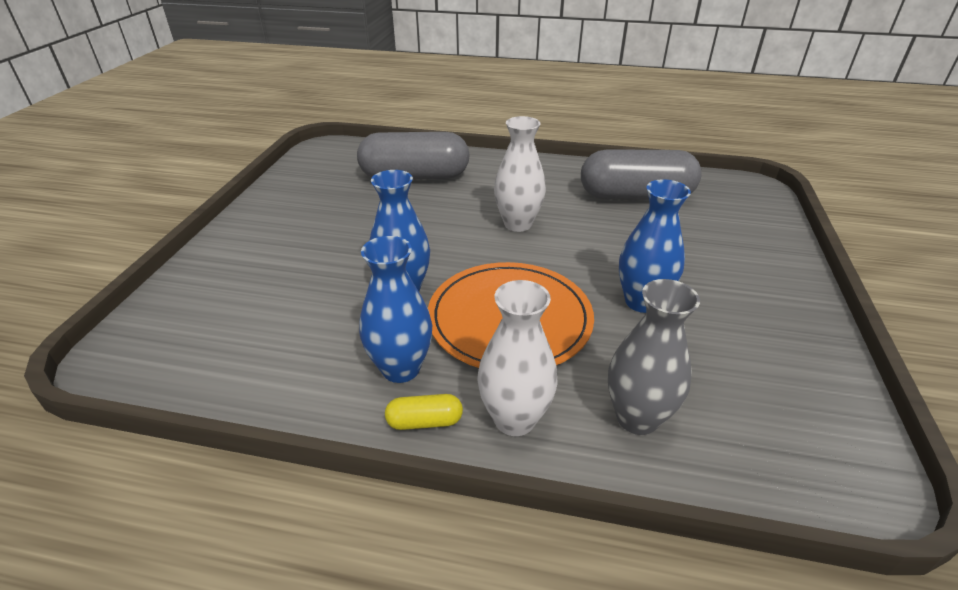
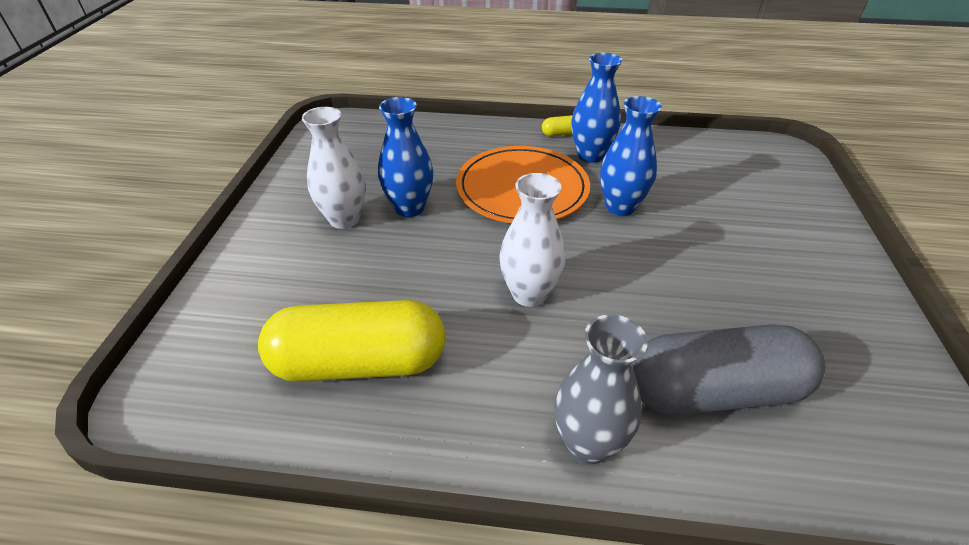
camera: 175 degrees right, 5 degrees up
white vase [477,280,558,436] -> white vase moved to [302,107,366,229]
grey capsule [581,149,702,199] -> yellow capsule [258,300,446,382]
grey vase [608,279,700,435] -> grey vase moved to [554,315,648,464]

